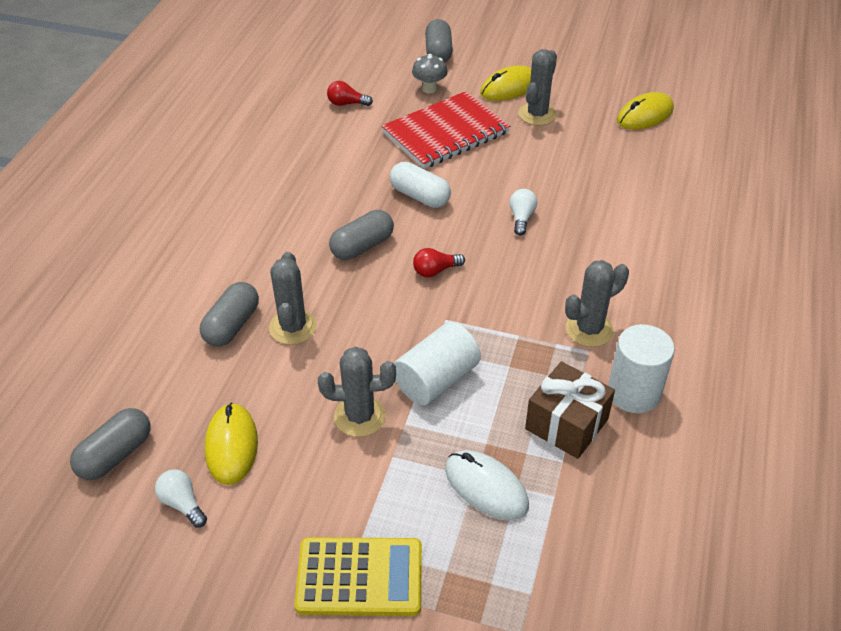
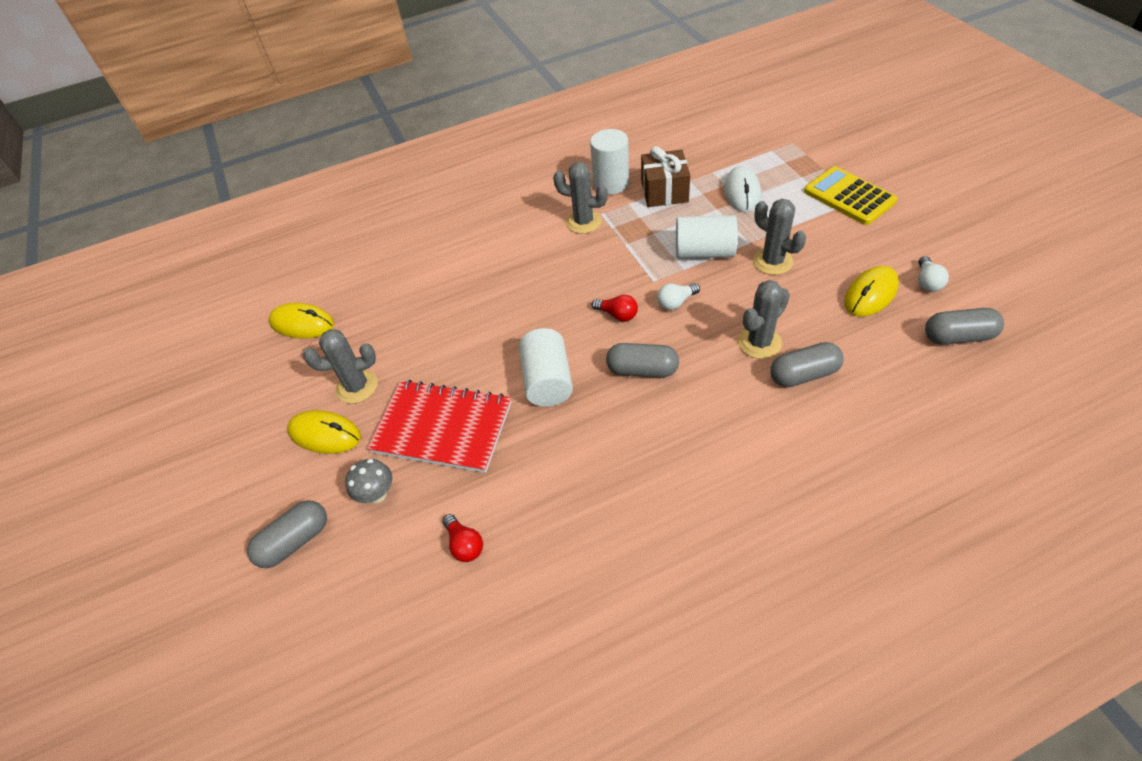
camera: 125 degrees left, 5 degrees up
white capsule [390,162,451,208] -> white cylinder [519,328,573,407]
white light bulb [509,189,537,235] -> white light bulb moved to [657,283,700,310]

